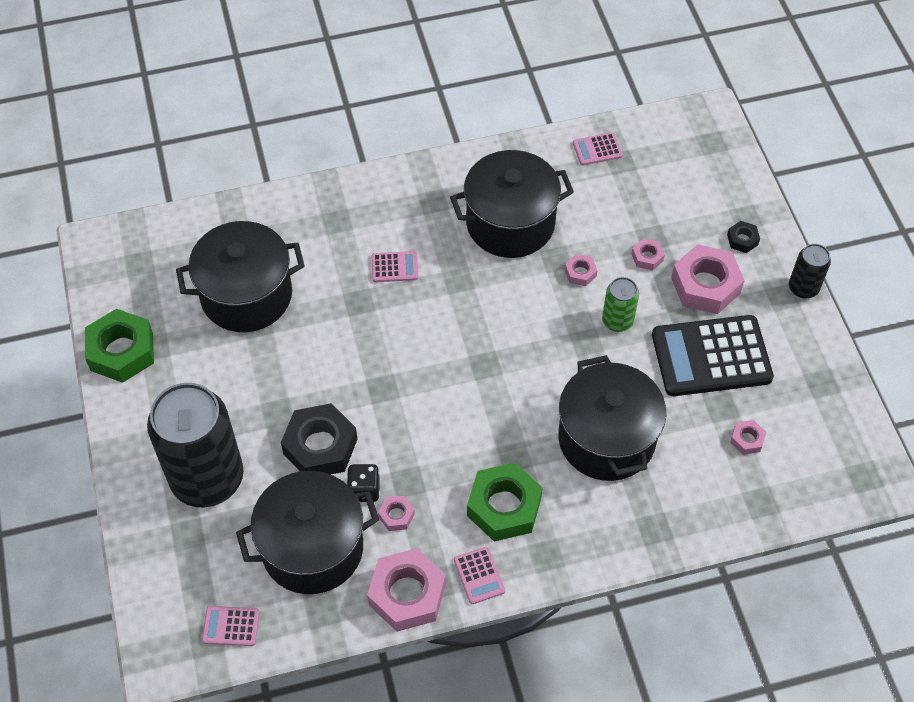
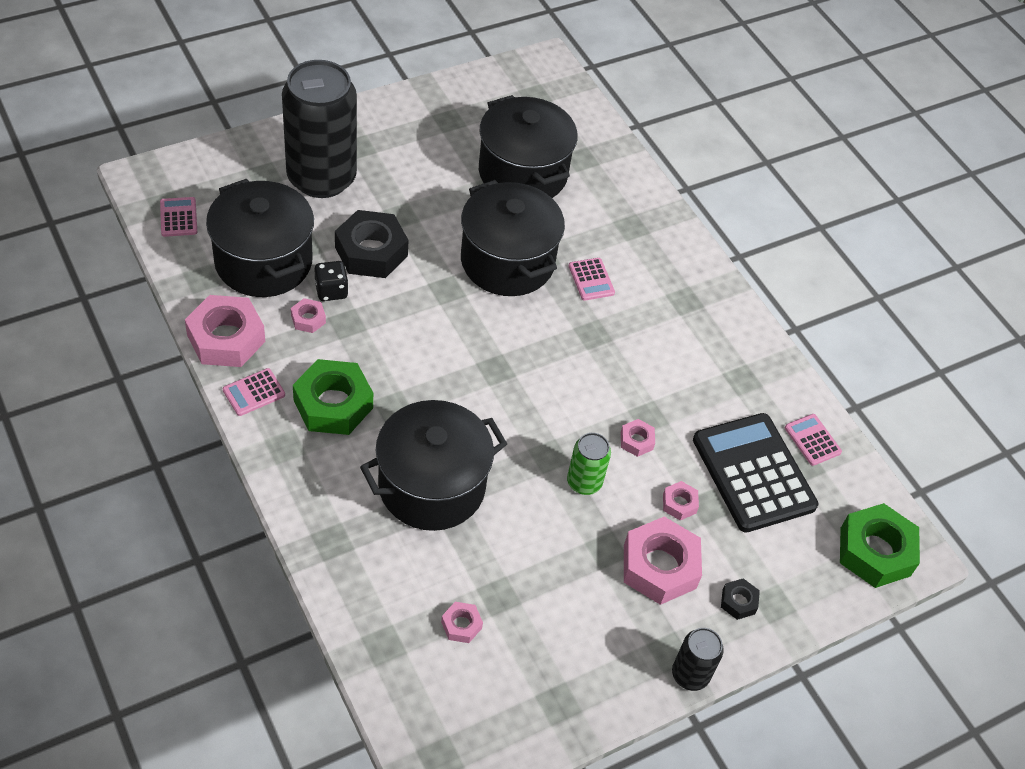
camera: 70 degrees right, 5 degrees down
green nut [85,309,154,383] -> green nut moved to [840,503,920,588]
black pot [450,150,574,258] -> black pot moved to [461,180,565,296]
black calculator [652,315,774,396] -> black calculator moved to [693,413,818,533]

